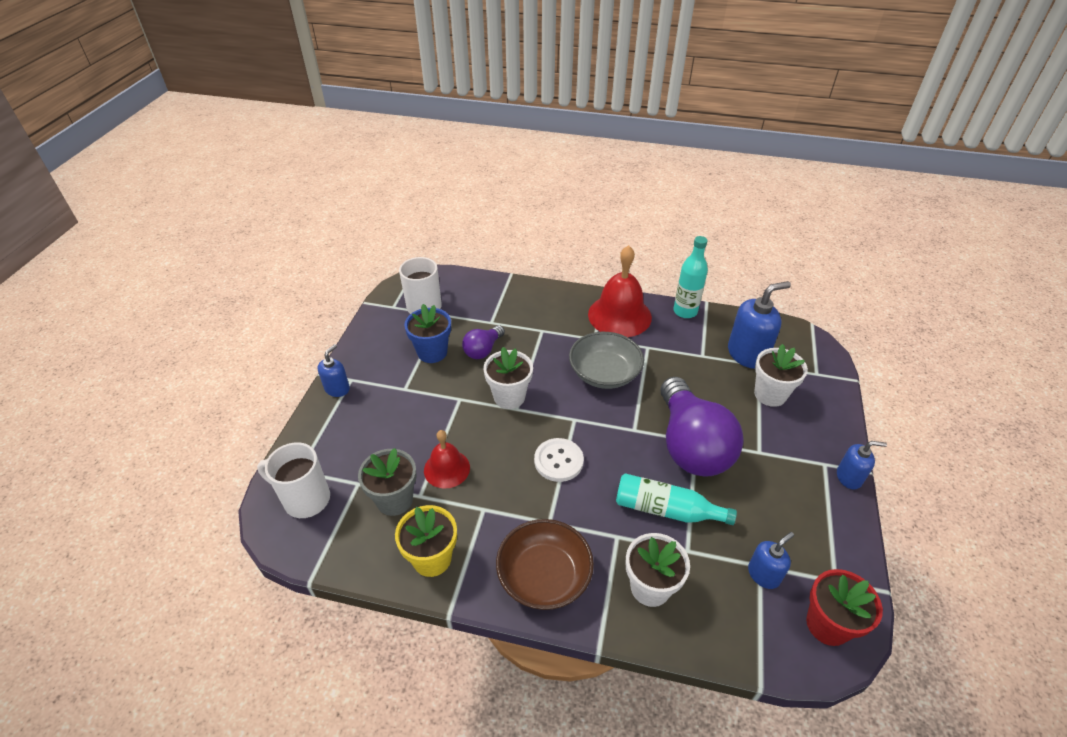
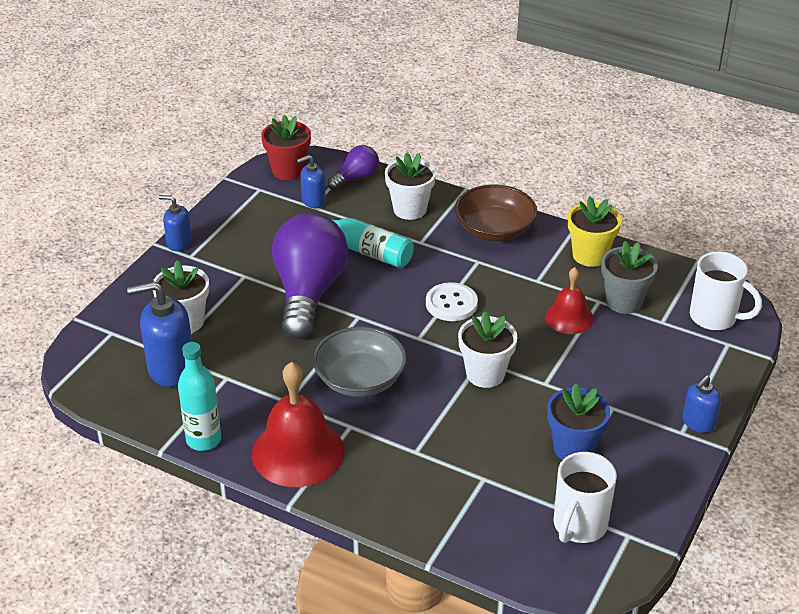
camera: 165 degrees left, 5 degrees down
purple light bulb [462,325,505,359] -> purple light bulb moved to [327,145,379,190]

